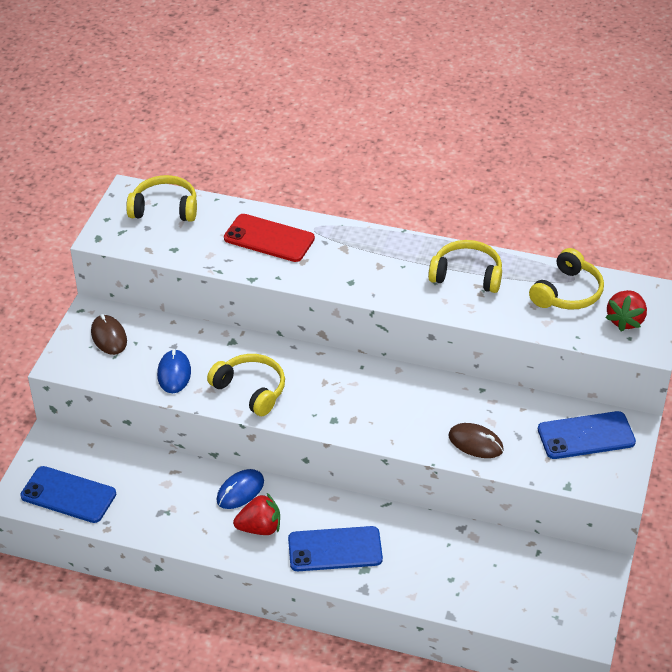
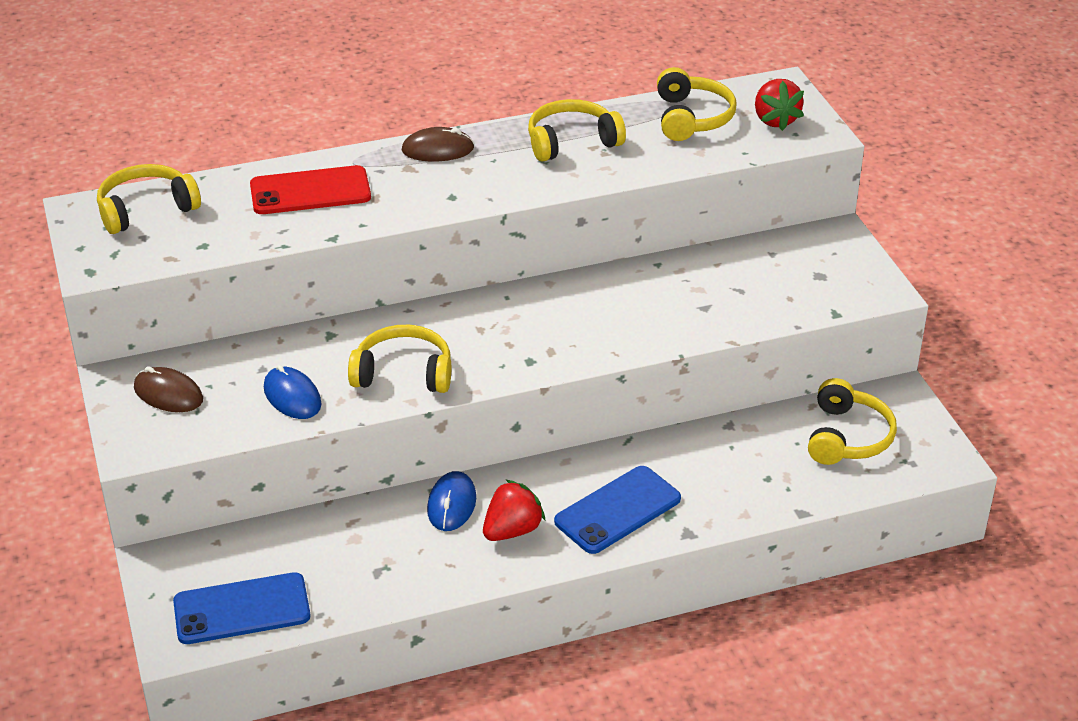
camera: 35 degrees left, 5 degrees down
brown mouse [448,423,504,458] -> brown mouse moved to [401,127,474,162]
blue phone [538,411,636,459] -> none
none -> yellow headphones [808,378,897,465]

